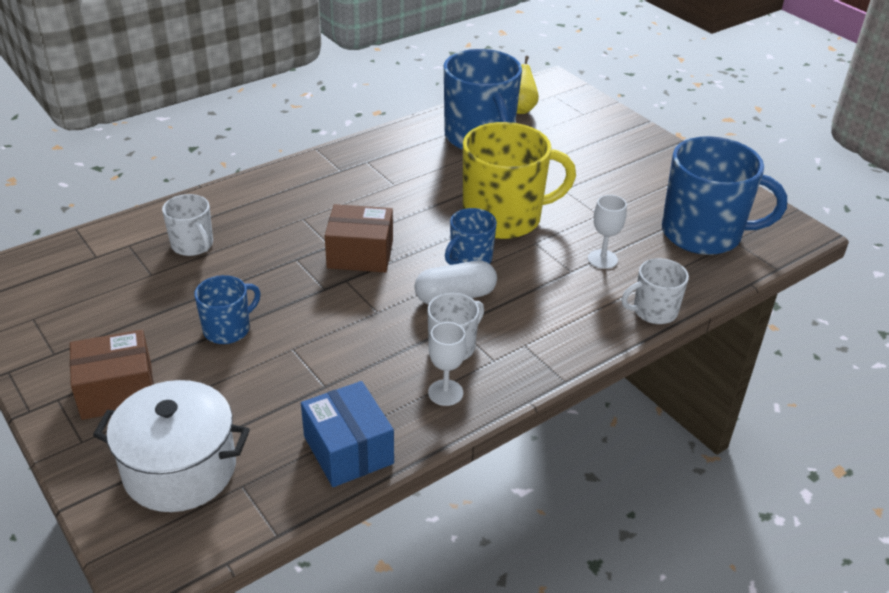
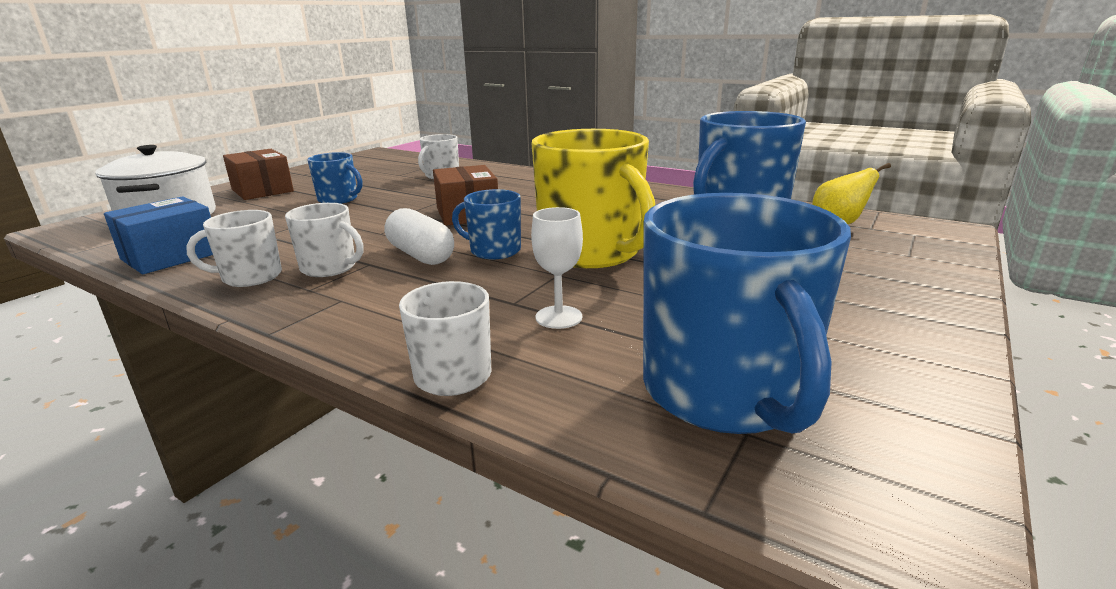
camera: 70 degrees right, 15 degrees down
white goblet [428,322,467,406] -> white mug [186,210,282,287]

